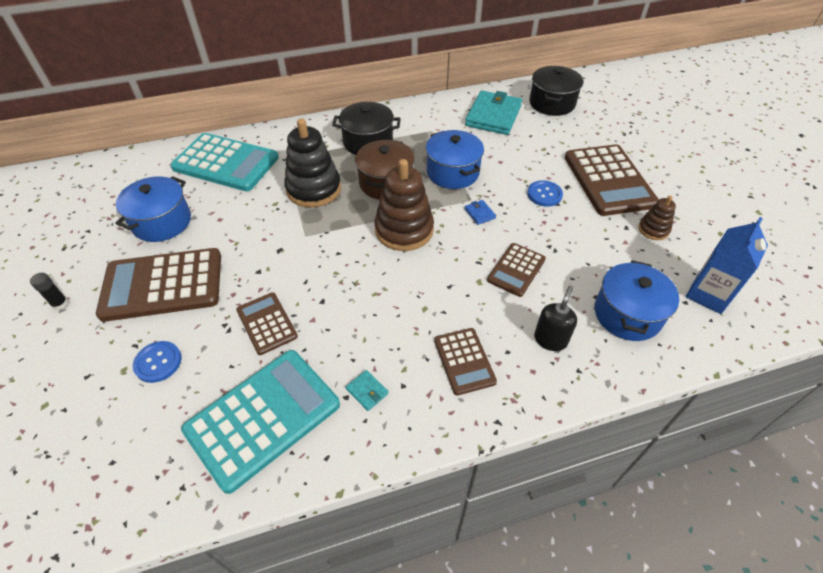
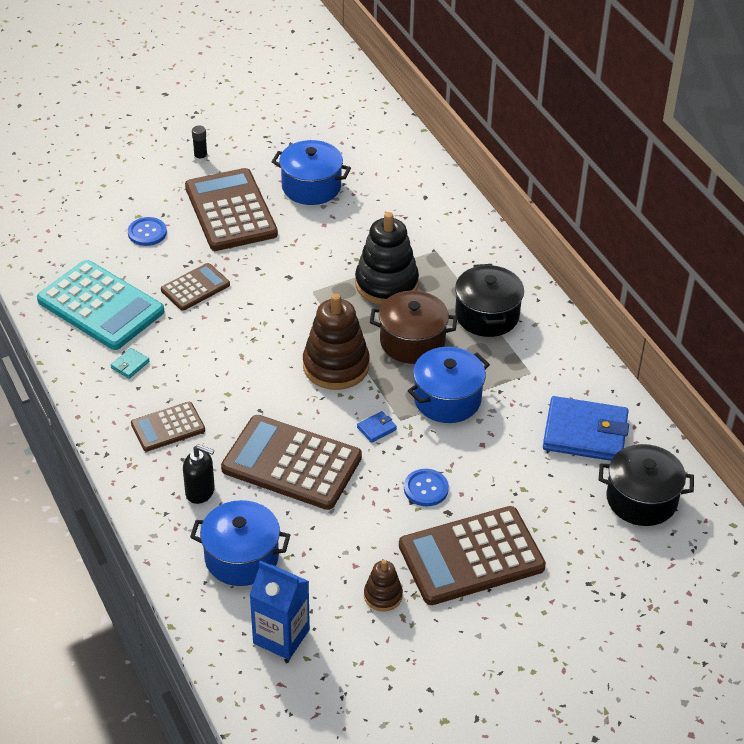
camera: 80 degrees right, 5 degrees down
turquoise calculator [170,133,279,191] -> none
turquoise wallet [465,91,522,135] -> blue wallet [543,396,629,461]
brown calculator [487,243,546,297] -> brown calculator [221,415,362,510], size x1.84

